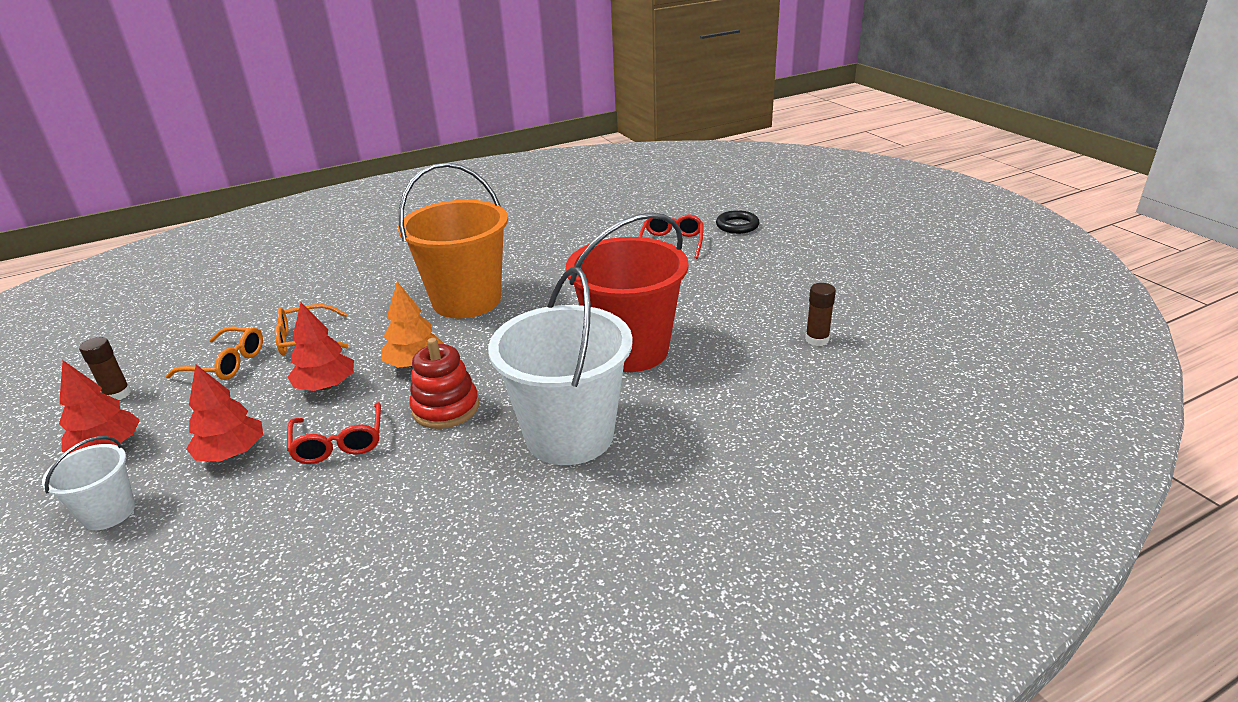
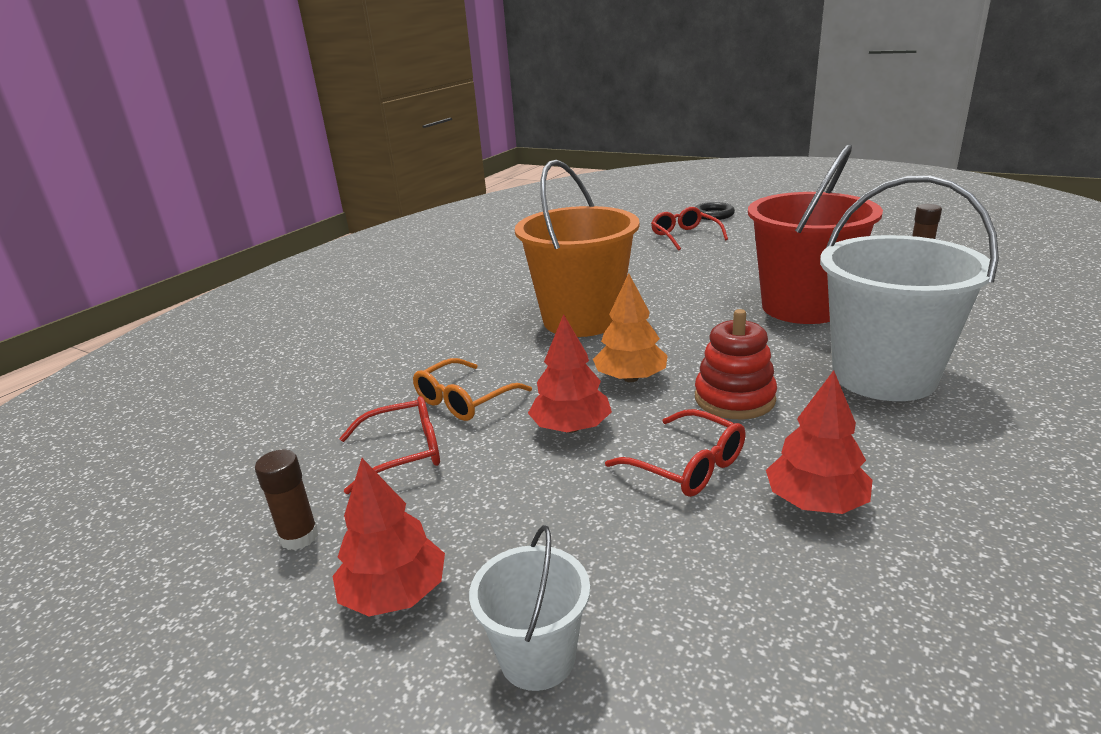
camera: 30 degrees left, 5 degrees down
orange glasses [166,327,263,380] -> red glasses [339,396,440,494]
red tree [186,365,263,461] -> red tree moved to [766,370,873,514]

